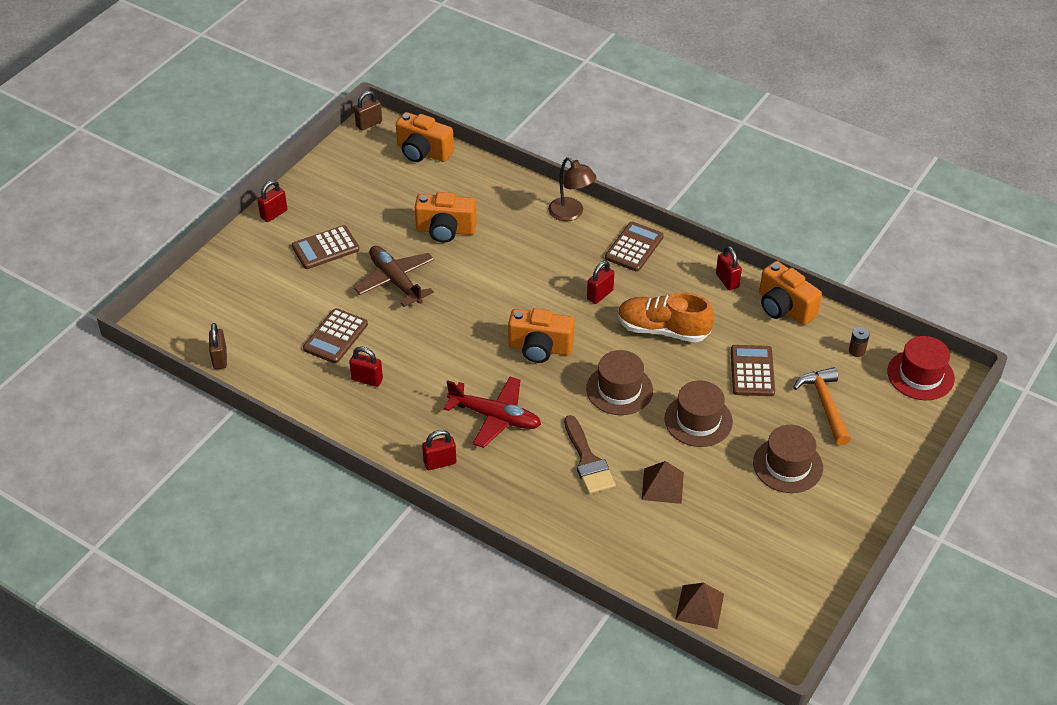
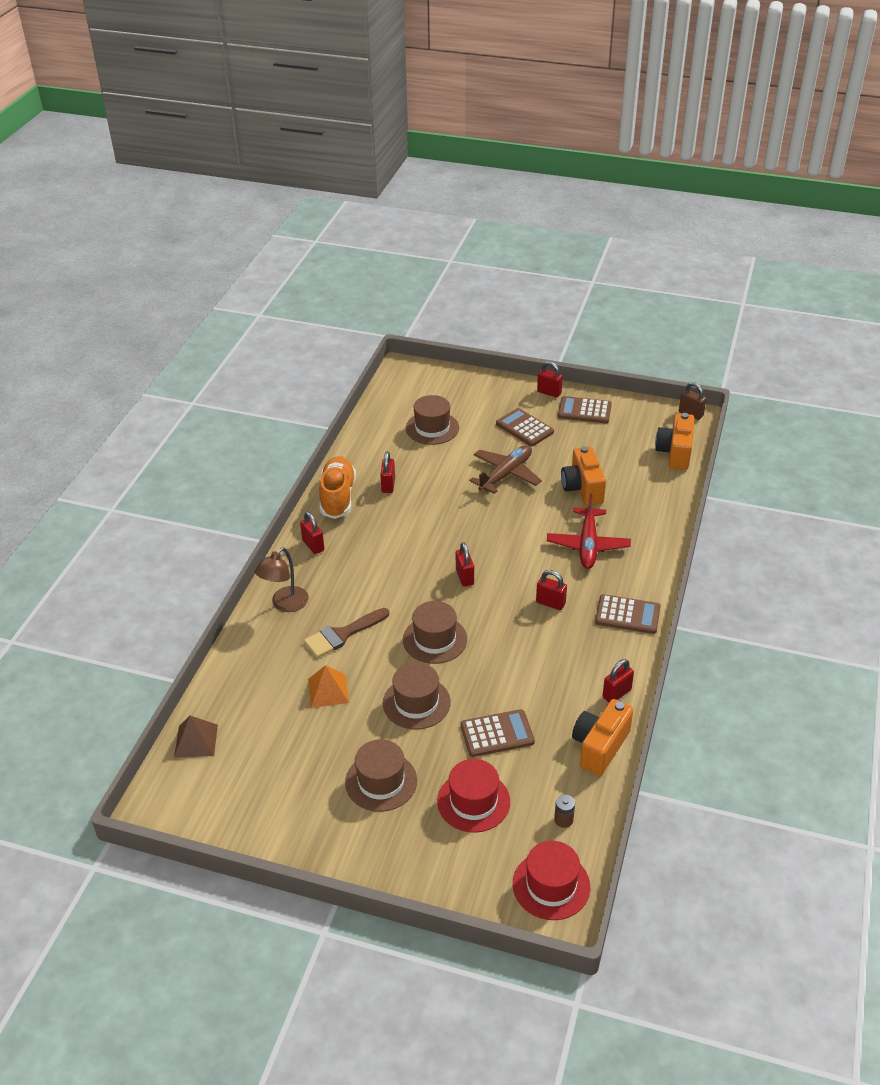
camera: 75 degrees right, 5 degrees down
brown padlock [209,323,227,369] -> none
brown calculator [303,308,368,363] -> brown calculator moved to [558,396,612,424]
red plane [444,377,541,448] -> red plane moved to [547,494,631,569]
orange camera [508,308,574,363] -> red padlock [456,542,474,587]
brown lamp [548,157,596,221] -> brown lamp moved to [255,547,308,612]
orange shoe [618,292,714,342] -> orange shoe moved to [319,456,356,519]
brown pyramid [642,461,684,504] -> orange pyramid [308,665,349,708]
orange hammer [793,367,851,445] -> red hat [437,759,510,833]
none -> brown hat [406,395,459,445]

